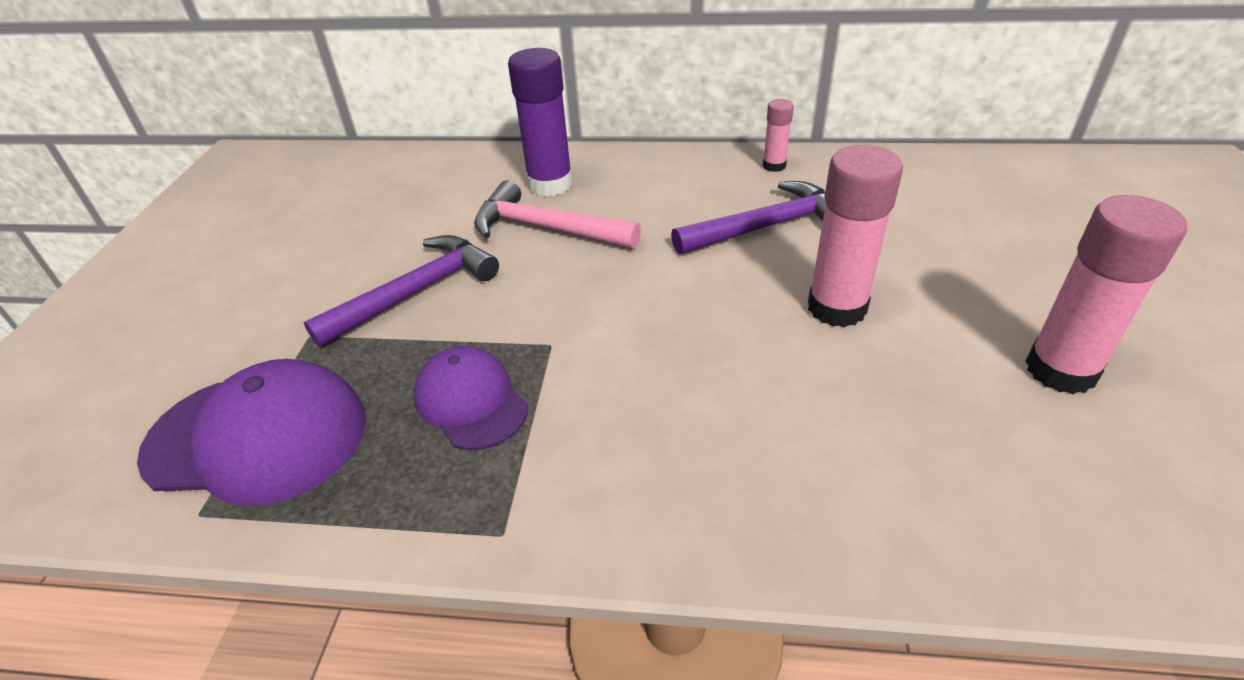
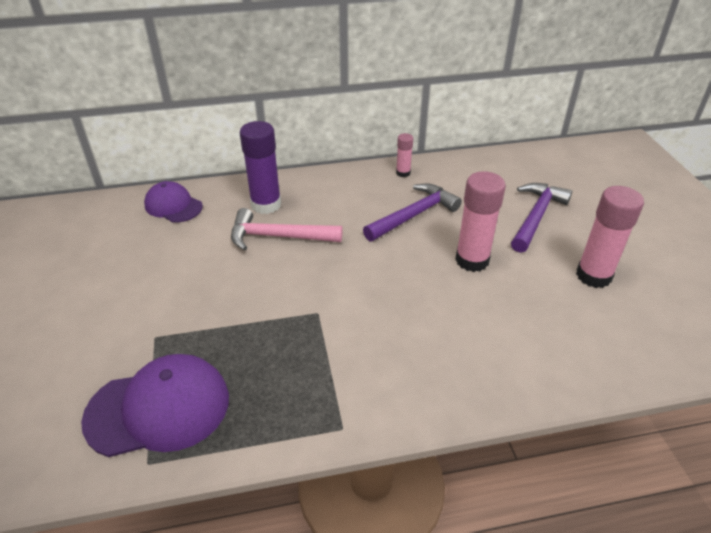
camera: 20 degrees left, 0 degrees up
purple hammer [304,235,499,347] -> purple hammer moved to [511,183,572,253]
purple cap [413,346,528,450] -> purple cap moved to [144,181,203,223]

